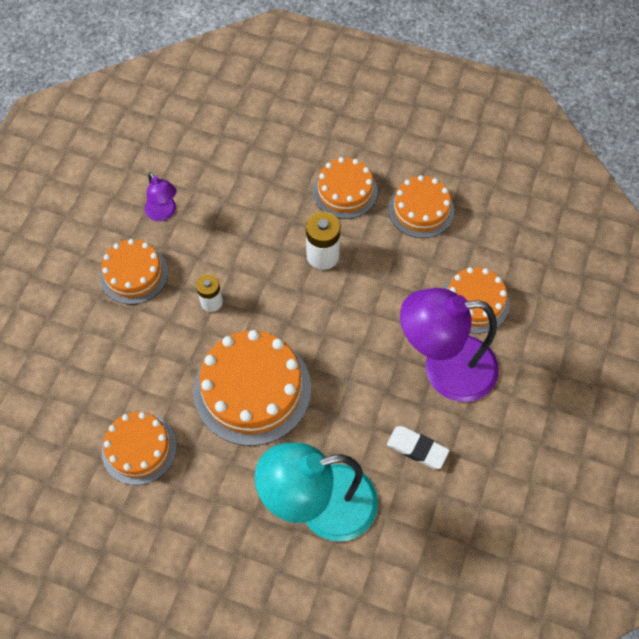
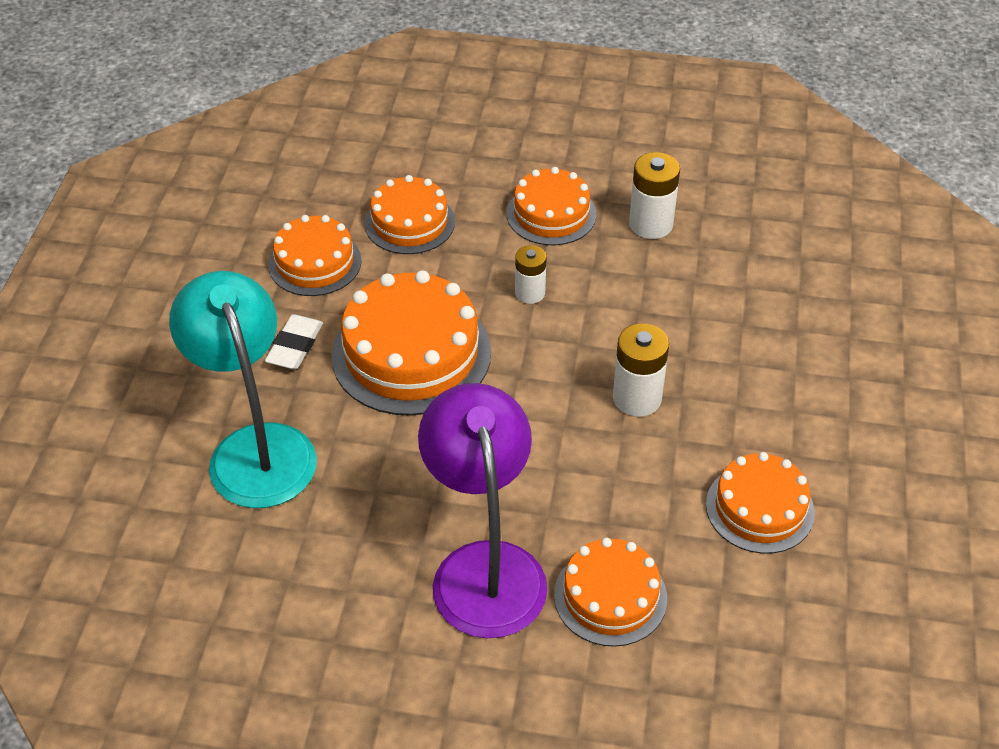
camera: 80 degrees right, 15 degrees down
purple lamp [145,172,177,221] -> white battery [629,152,680,239]
orange cake [313,157,378,219] -> orange cake moved to [364,175,455,254]
white eraser [387,426,450,469] -> white eraser moved to [265,314,323,369]

